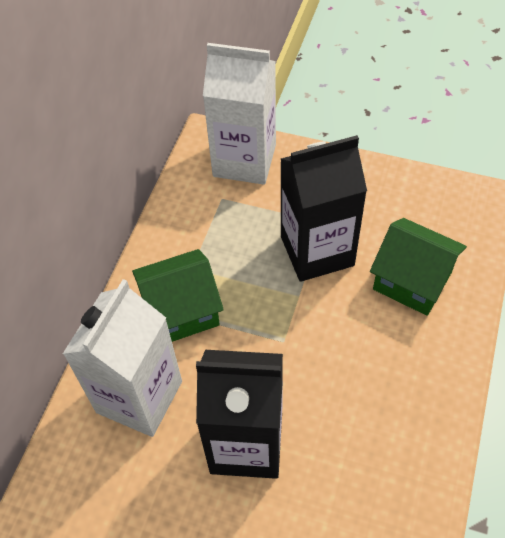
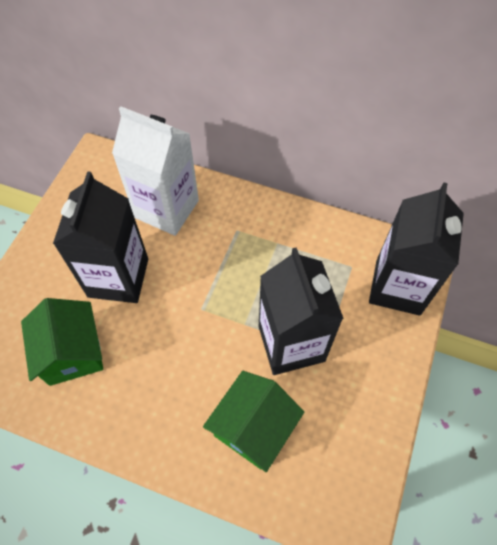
camera: 90 degrees right, 5 degrees up
green house [132,249,224,342] -> green house moved to [21,298,103,386]
white carton [203,43,276,185] -> black carton [369,182,464,316]

